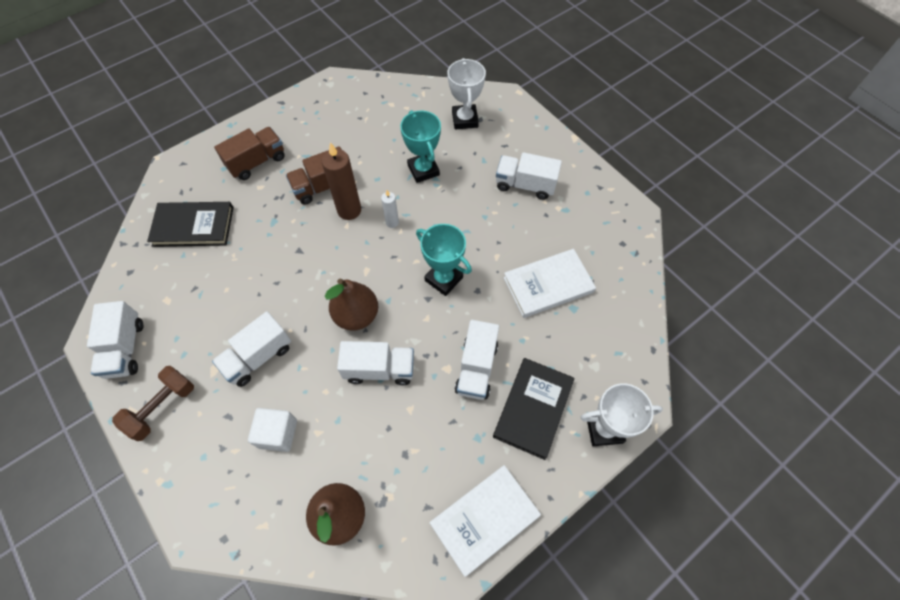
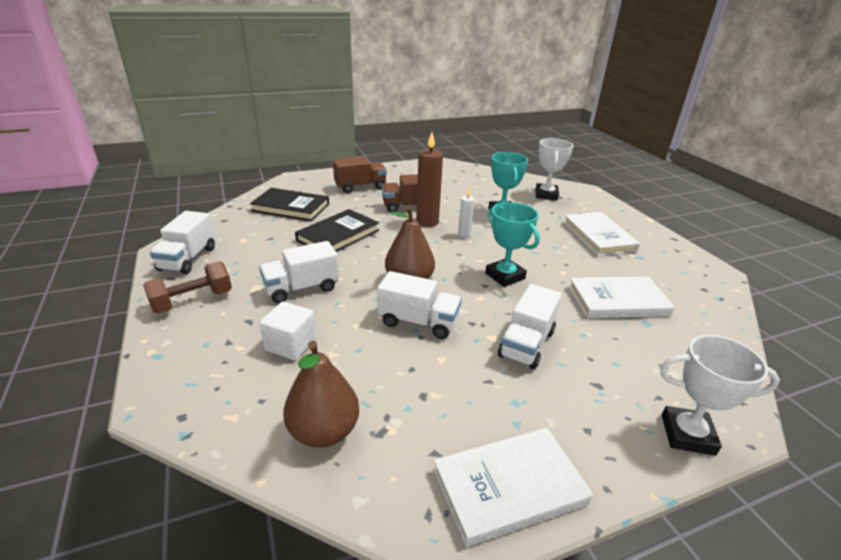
camera: 15 degrees right, 30 degrees down
black book [493,358,575,460] -> black book moved to [295,209,379,252]
white truck [496,152,562,200] -> white book [563,212,640,256]

